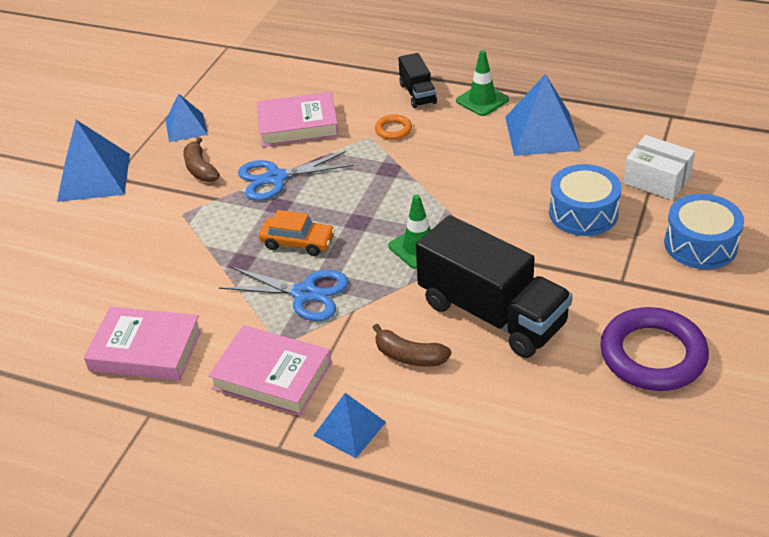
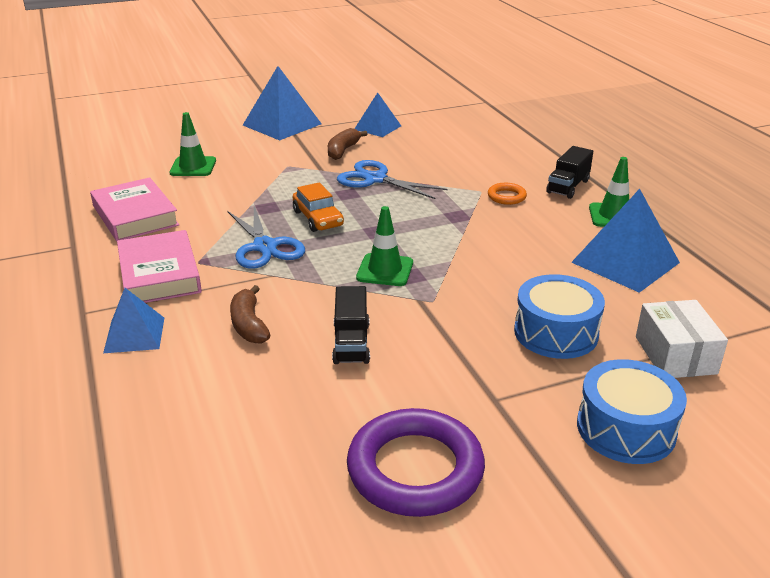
camera: 45 degrees right, 10 degrees down
pink book [257,92,339,147] -> none
black truck [416,215,573,358] -> black truck [332,286,370,364], size x0.49
none -> green traffic cone [169,112,216,176]

